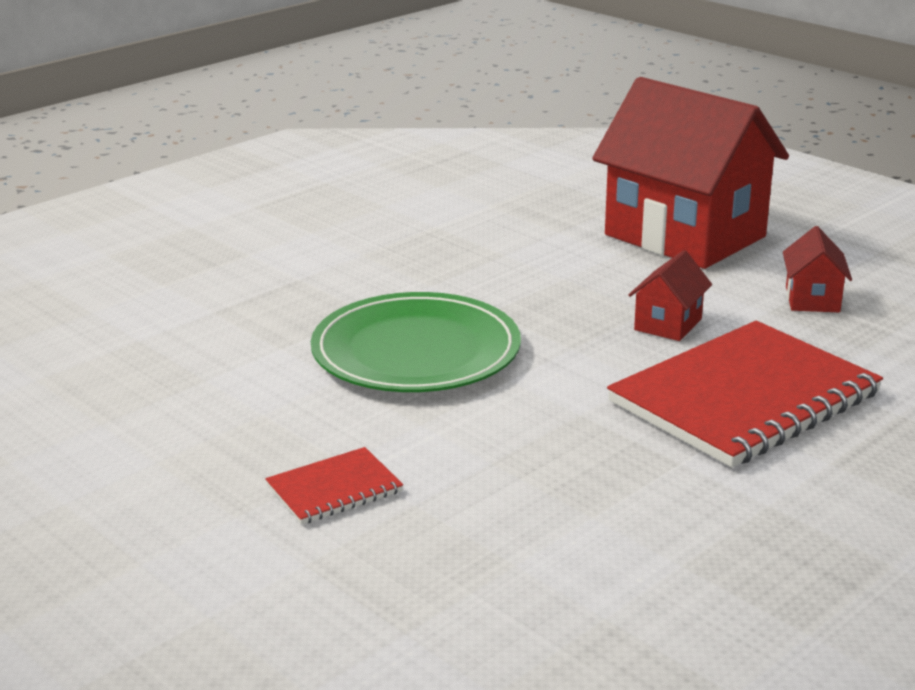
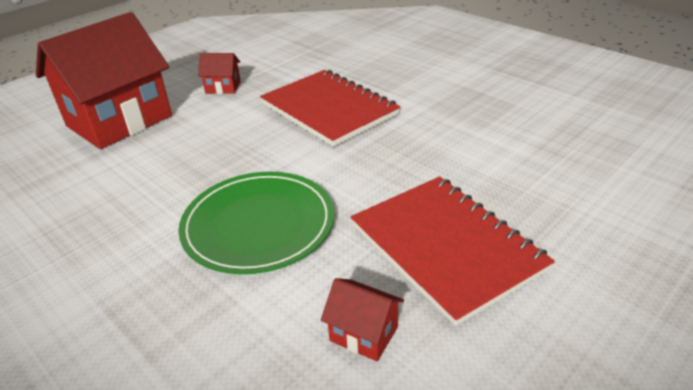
camera: 90 degrees left, 10 degrees up
red notebook [265,447,403,525] -> red notebook [351,177,555,326], size x2.21
red house [628,250,712,341] -> red house moved to [321,278,404,361]

